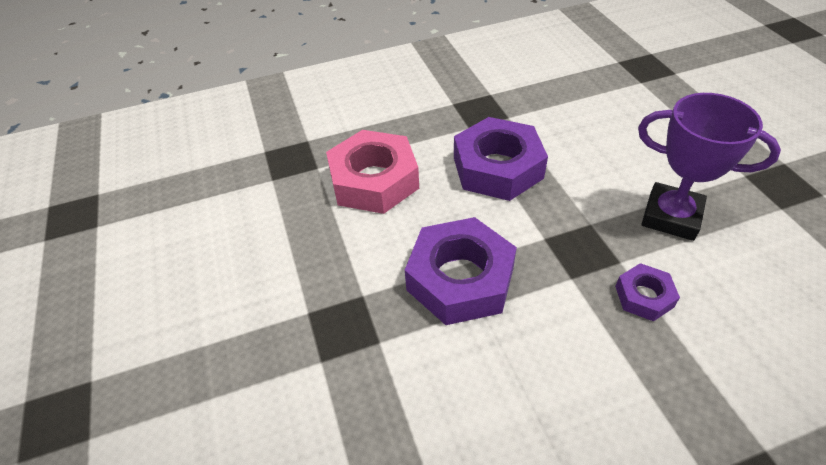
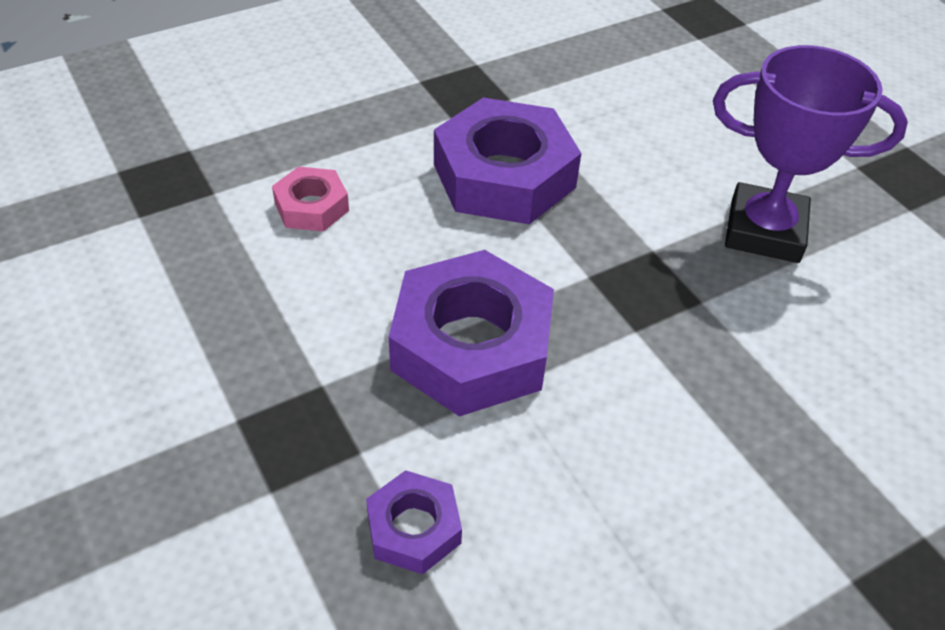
camera: 15 degrees left, 0 degrees up
pink nut [326,130,419,214] -> pink nut [272,167,349,232], size x0.50
purple nut [615,263,680,321] -> purple nut moved to [366,470,462,574]

